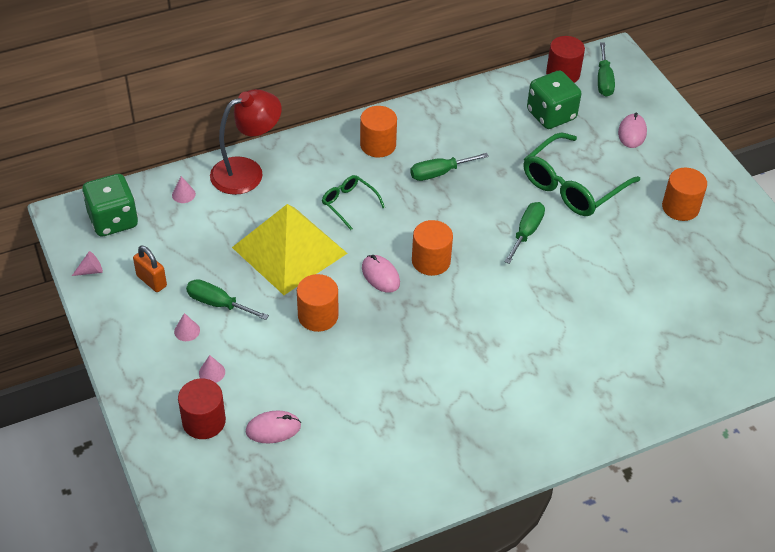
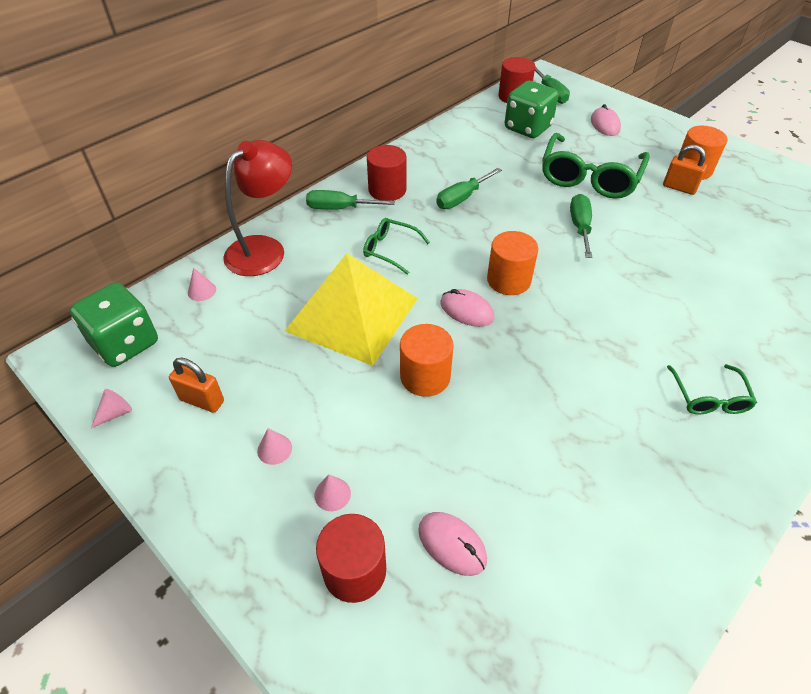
camera: 20 degrees left, 0 degrees up
green screwdriver [186,279,269,320] -> green screwdriver moved to [306,190,395,210]
pink mouse [246,411,301,443] -> pink mouse turned 75 degrees clockwise [418,512,487,576]
orange cylinder [360,106,397,158] -> red cylinder [367,145,407,201]
none -> orange padlock [663,145,707,195]
none -> green glasses [667,364,757,415]

